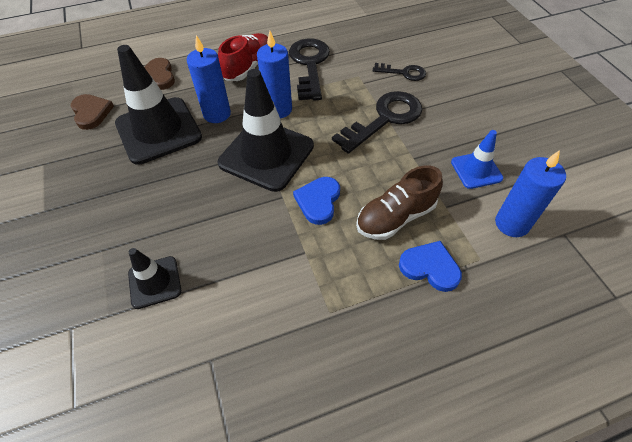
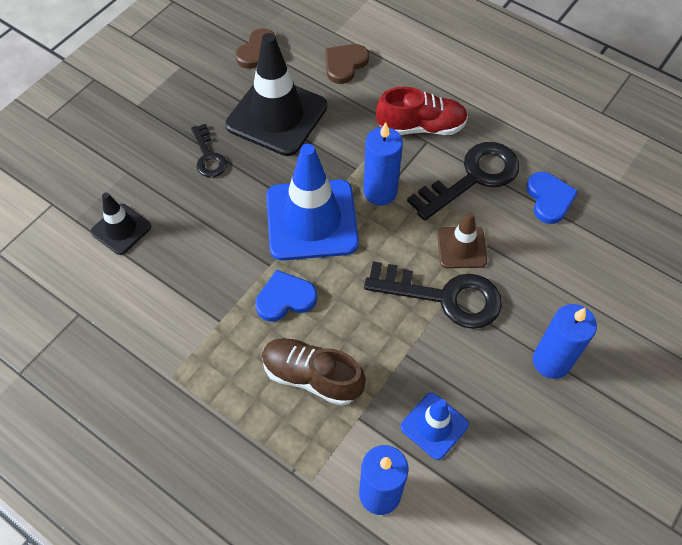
camera: 55 degrees right, 5 degrees up
blue candle [187,35,231,123] -> blue candle moved to [533,304,597,379]
black traffic cone [218,69,314,192] -> blue traffic cone [266,144,359,261]
black key [373,63,426,81] -> black key moved to [191,124,227,177]
blue heart [399,241,462,292] -> blue heart moved to [527,172,578,224]
none -> brown traffic cone [437,212,487,268]

